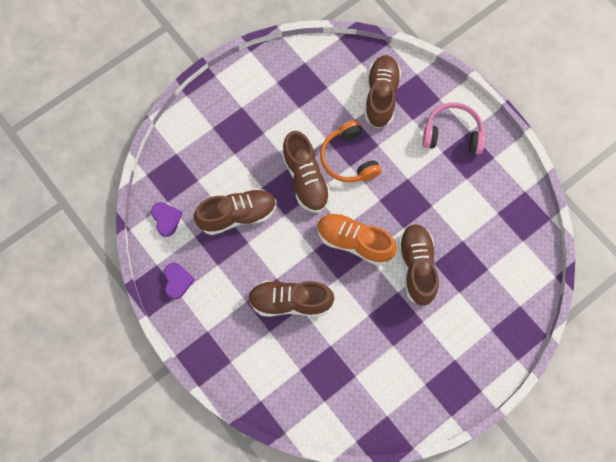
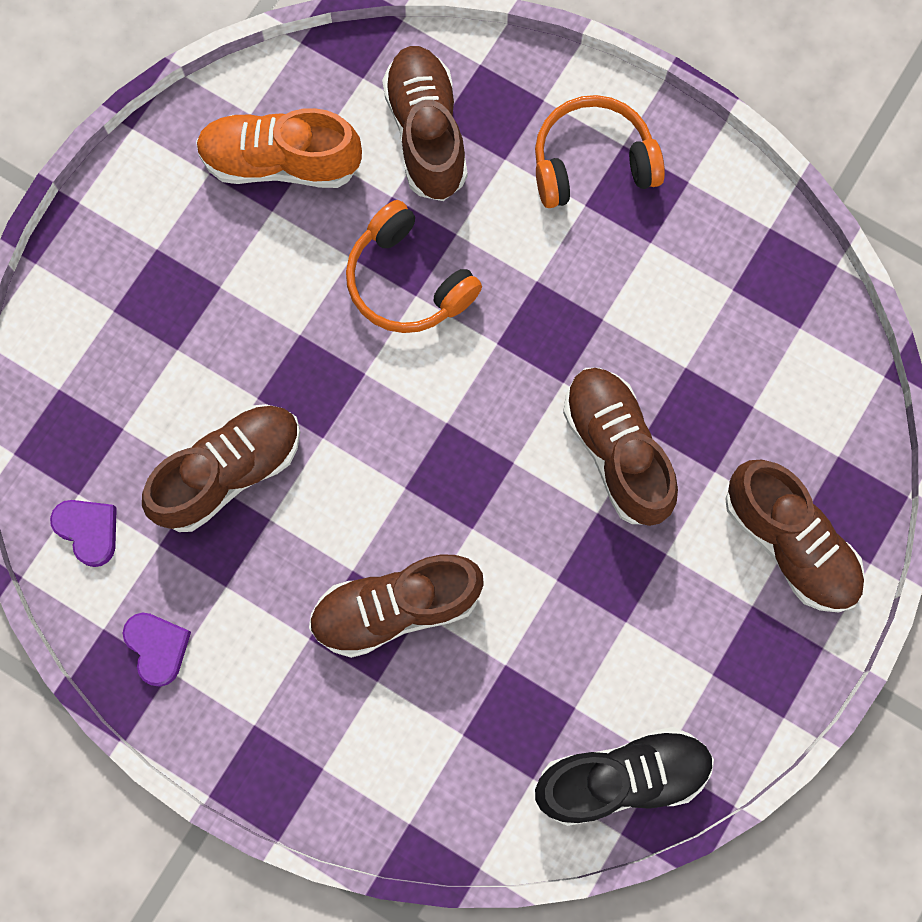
camera: 20 degrees left, 5 degrees up
brown shoe [282,131,331,213] -> brown shoe moved to [725,460,865,612]
orange shoe [317,213,397,266] -> orange shoe moved to [196,108,362,188]
pink headphones [423,103,485,155] -> orange headphones [535,95,665,208]
none -> black shoe [535,727,714,826]

